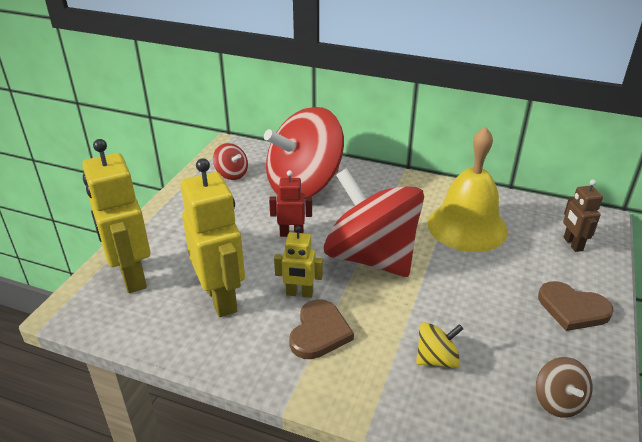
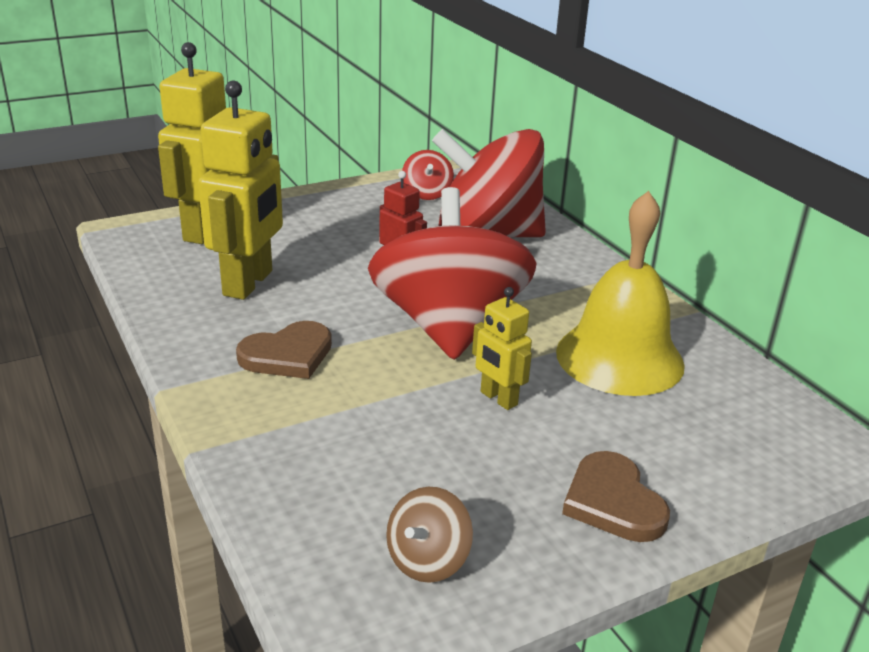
camera: 40 degrees right, 5 degrees down
yellow robot [274,226,323,298] -> yellow robot moved to [472,287,532,410]
yellow spinning top [416,322,463,368] -> none
brown robot [563,180,603,252] -> none

